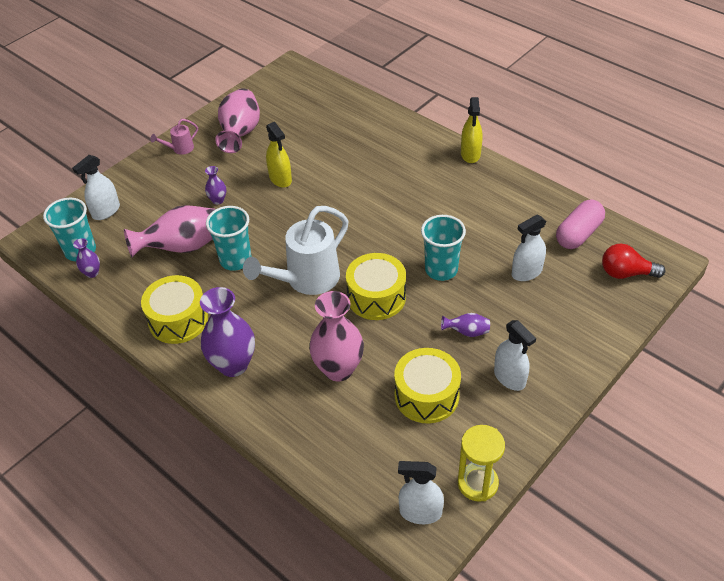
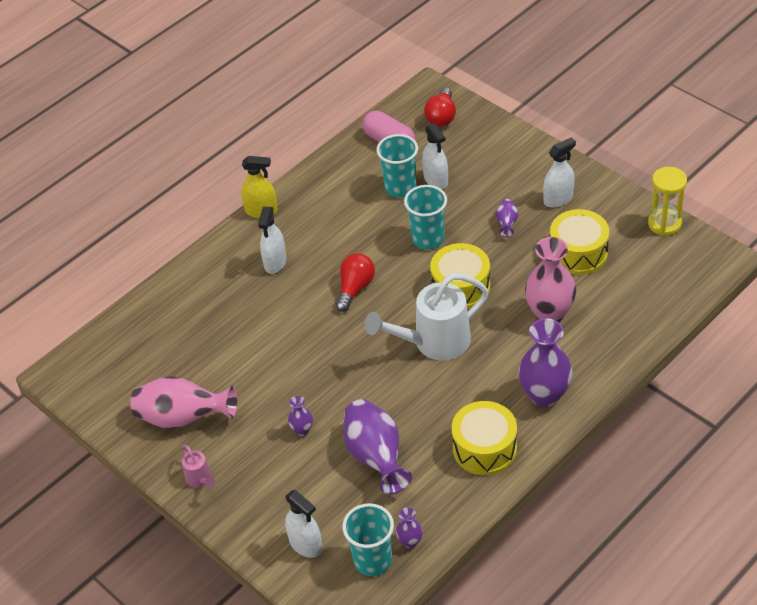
camera: 85 degrees left, 0 degrees up
pink vase [124,205,215,257] -> purple vase [344,399,412,494]
turquoise cup [206,206,252,271] -> turquoise cup moved to [376,134,418,197]
white watering can [243,206,349,295] -> white watering can turned 105 degrees clockwise [365,273,489,361]
yellow spray bottle [266,122,292,188] -> none
white spray bottle [398,461,444,524] -> white spray bottle moved to [258,207,286,274]
none -> red light bulb [336,253,375,312]

